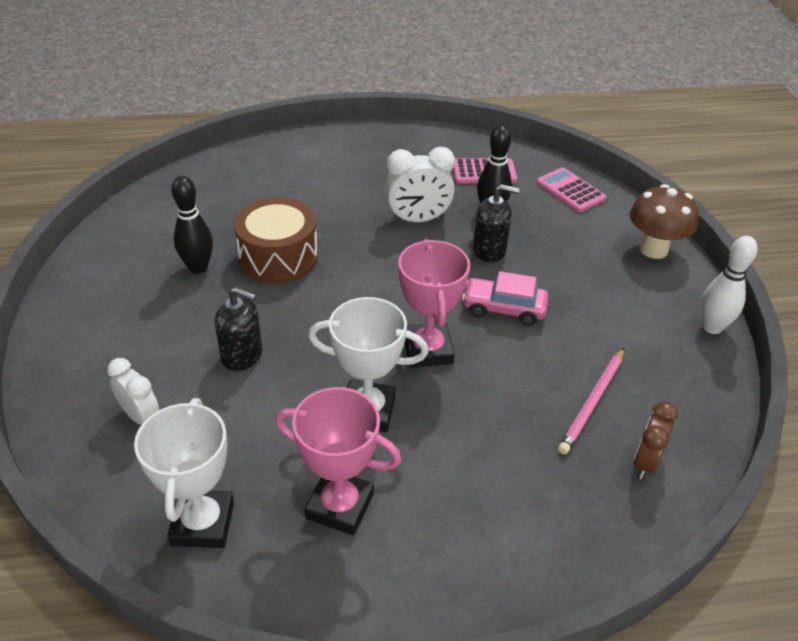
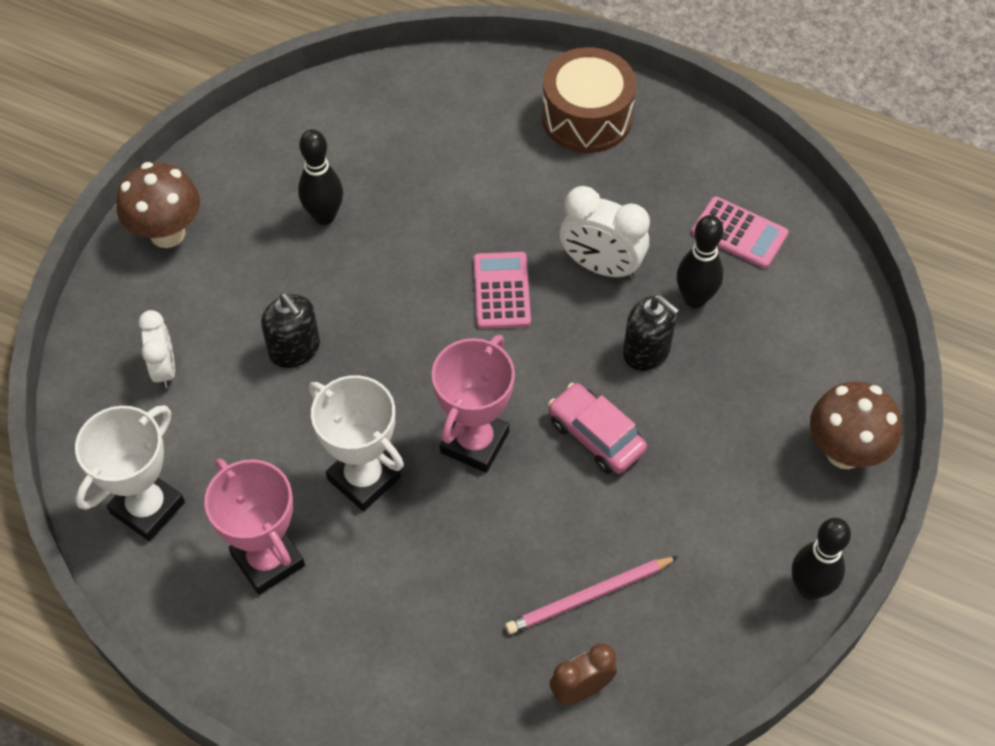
camera: 35 degrees right, 15 degrees up
brown drum [234,197,318,283] -> brown drum moved to [542,47,636,153]
pink calculator [536,167,606,212] -> pink calculator moved to [474,252,531,329]
white bowling pin [701,236,757,334] -> black bowling pin [792,518,851,600]
none -> brown mushroom [117,162,200,248]

